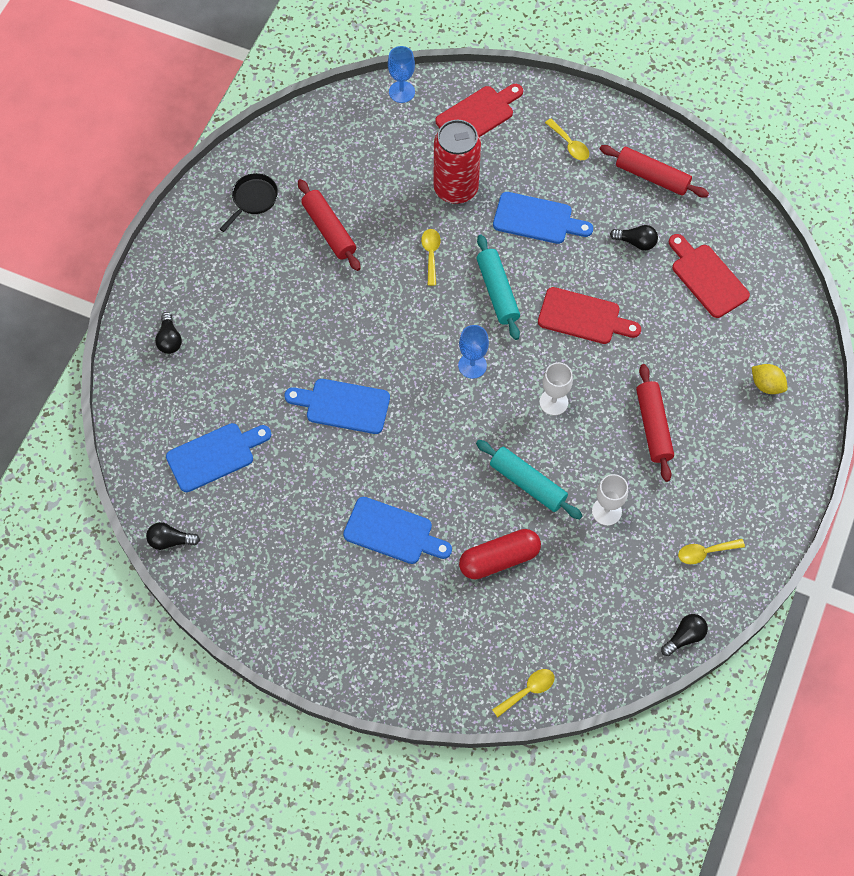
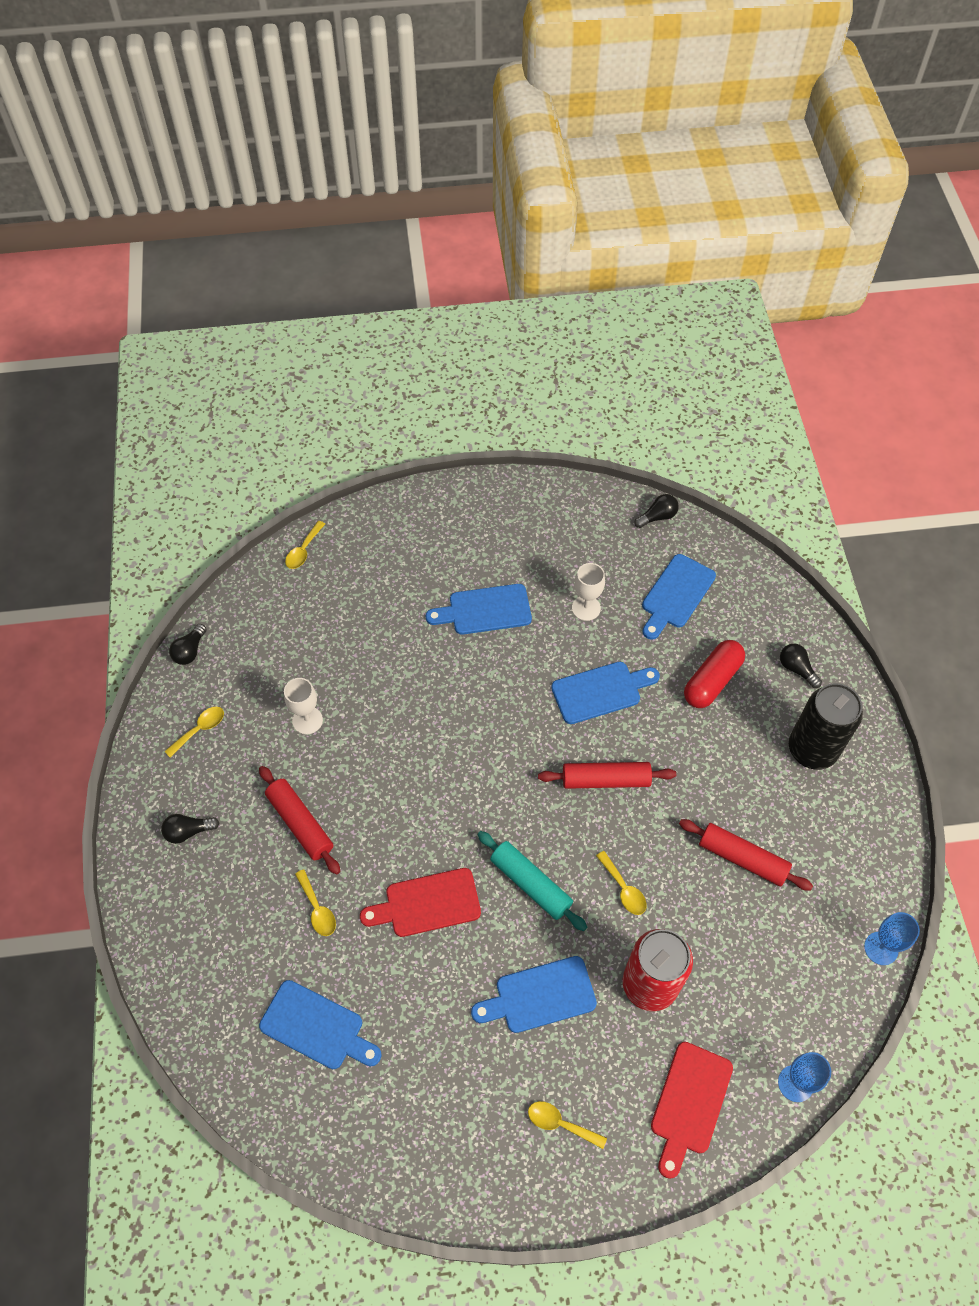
camera: 150 degrees right, 5 degrees down
black pan [220,173,278,232] -> none
blue goblet [458,325,489,379] -> blue goblet moved to [864,912,920,965]
red capsule [459,529,541,580] -> red capsule moved to [684,640,745,708]
turquoise rolling pin [476,440,583,519] -> none
white goblet [540,362,573,416] -> white goblet moved to [572,563,605,621]
red rolling pin [600,145,709,198] -> red rolling pin moved to [538,762,676,789]
black light bulb [610,225,658,250] -> black light bulb moved to [161,814,219,844]
red cutting board [669,234,750,318] -> blue cutting board [259,980,382,1069]
yellow lemon [752,364,788,394] -> none
none -> yellow spoon [295,869,336,936]
none -> black can [789,683,863,770]

